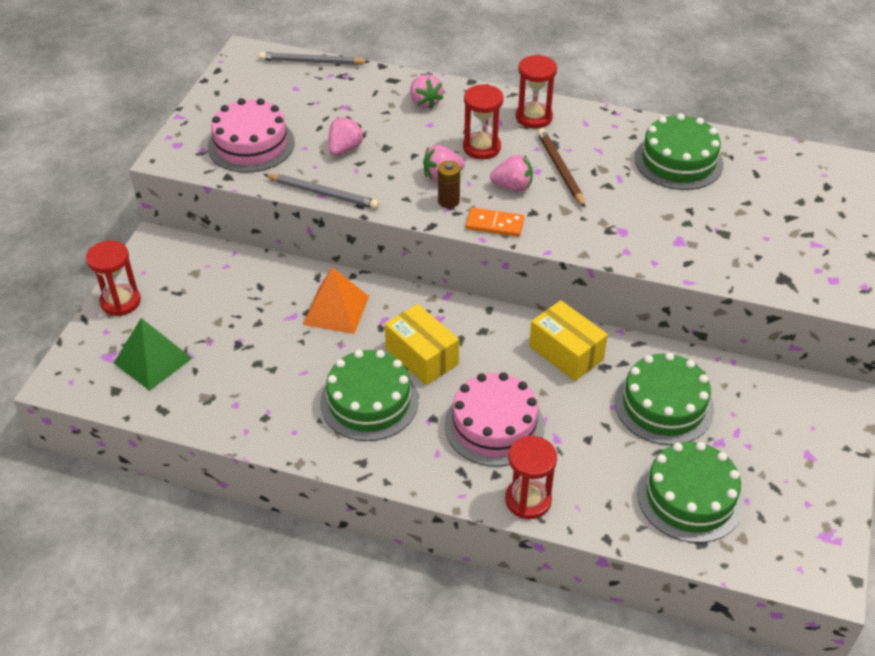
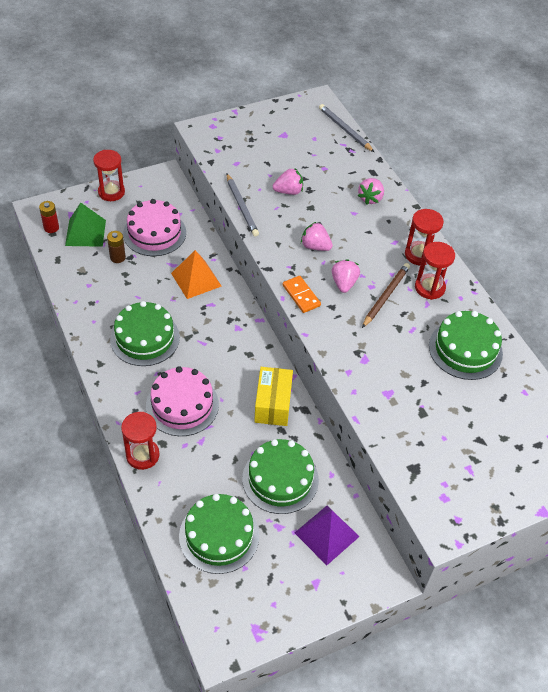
camera: 45 degrees right, 5 degrees up
pink cake [208,98,295,173] -> pink cake moved to [123,199,186,256]
yellow box [385,304,459,385] -> none
brown battery [438,161,460,208] -> brown battery moved to [107,231,126,263]
red hourglass [463,84,504,159] -> red hourglass moved to [415,242,455,300]
pink strawberry [490,154,533,191] -> pink strawberry turned 135 degrees counterclockwise [332,259,360,293]
none -> red battery [39,201,59,233]
none -> purple pyramid [295,506,360,565]

